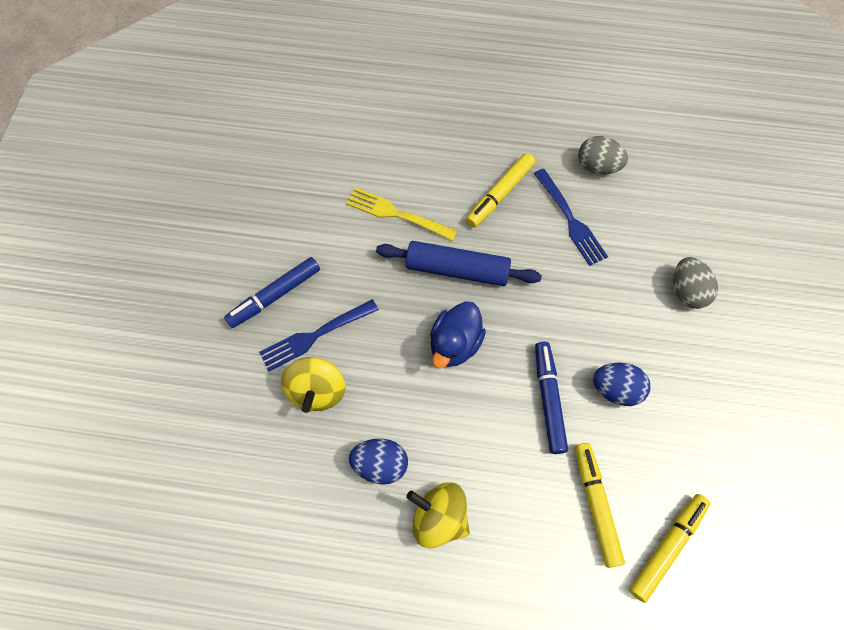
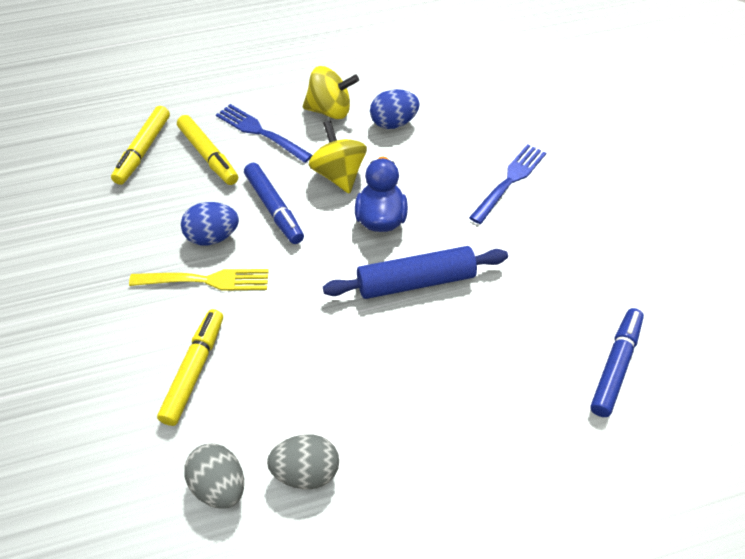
camera: 155 degrees right, 15 degrees down
blue marker [224,257,320,328] -> blue marker moved to [590,308,644,417]
yellow spinning top [281,357,346,413] -> yellow spinning top moved to [309,120,367,194]
yellow fork [346,187,457,241] -> yellow fork moved to [129,269,269,291]
yellow marker [466,153,535,228] -> yellow marker moved to [157,309,223,426]
blue fork [534,169,608,266] -> blue fork moved to [216,104,312,163]
grey egg [673,257,718,309] -> grey egg moved to [184,443,244,509]

